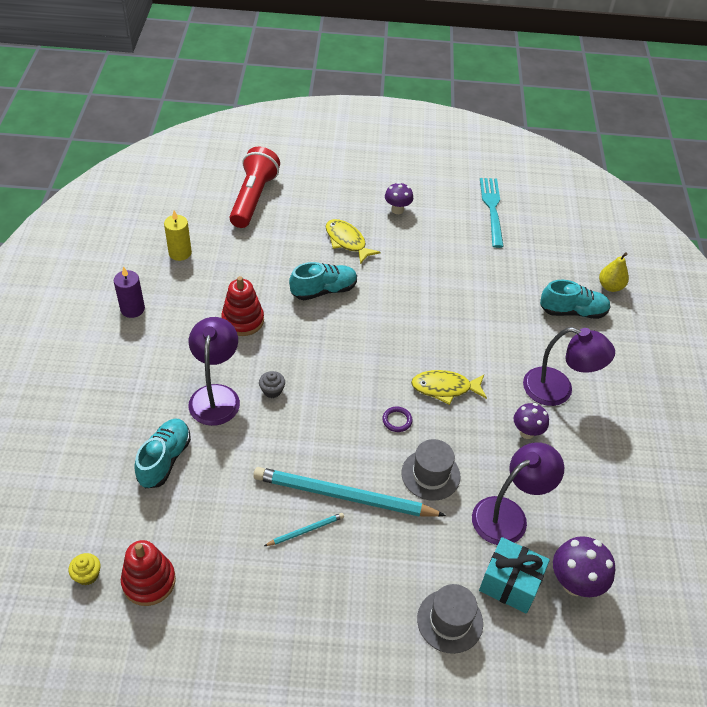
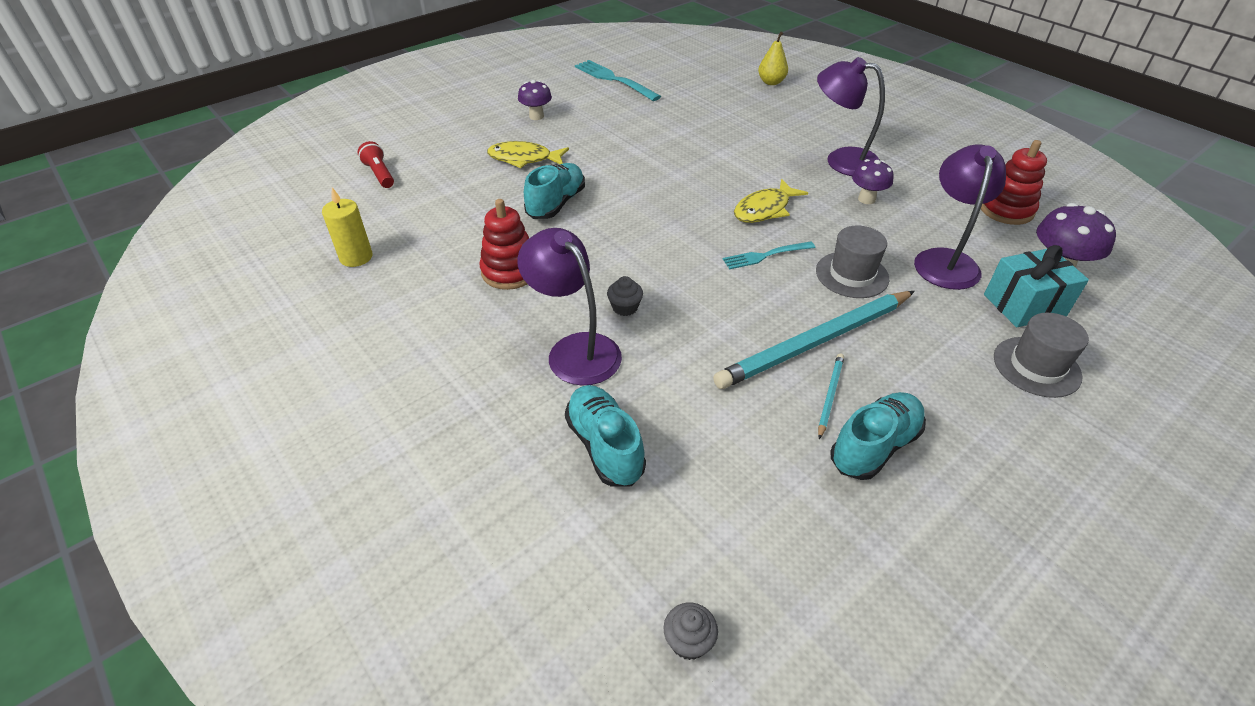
camera: 40 degrees left, 5 degrees down
yellow cupcake [68,553,101,585] -> grey cupcake [664,603,718,660]
purple candle [114,266,145,318] -> none
red stacking toy [121,540,176,606] -> red stacking toy moved to [981,140,1047,225]
red flashlight [229,147,280,228] -> red flashlight [357,141,394,188], size x0.50
purple ring [382,406,412,432] -> turquoise fork [723,242,815,269]
purple lamp [523,327,615,406] -> purple lamp turned 135 degrees counterclockwise [817,57,885,176]
turquoise shoe [540,280,611,319] -> turquoise shoe moved to [831,392,926,480]

